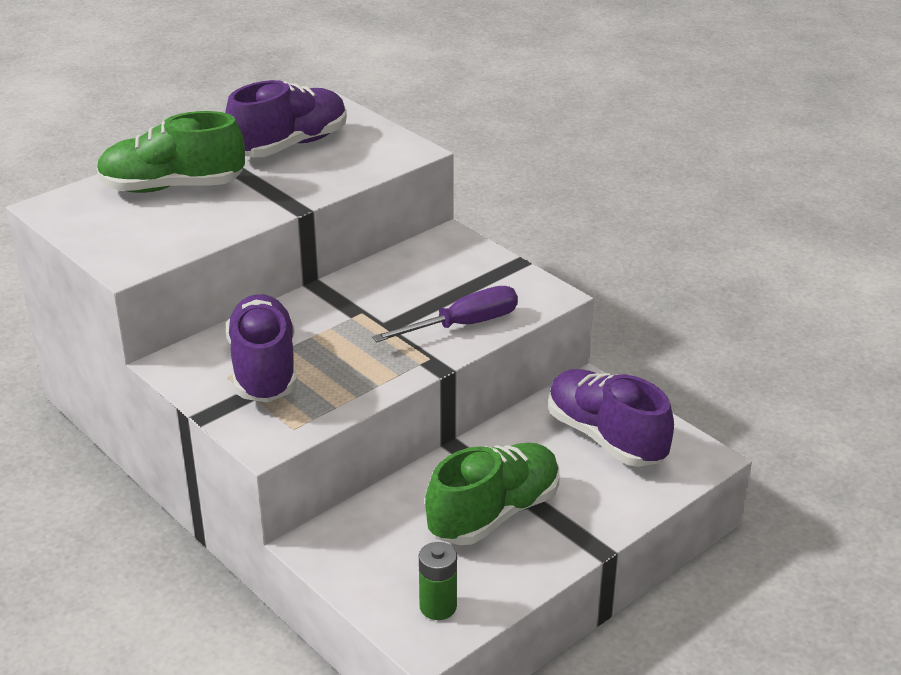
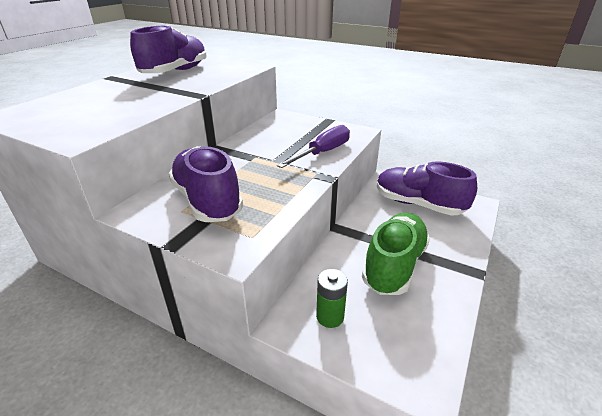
camera: 20 degrees left, 0 degrees up
green shoe [97,111,245,193] -> none
green battery [419,542,457,620] -> green battery moved to [316,269,348,328]

